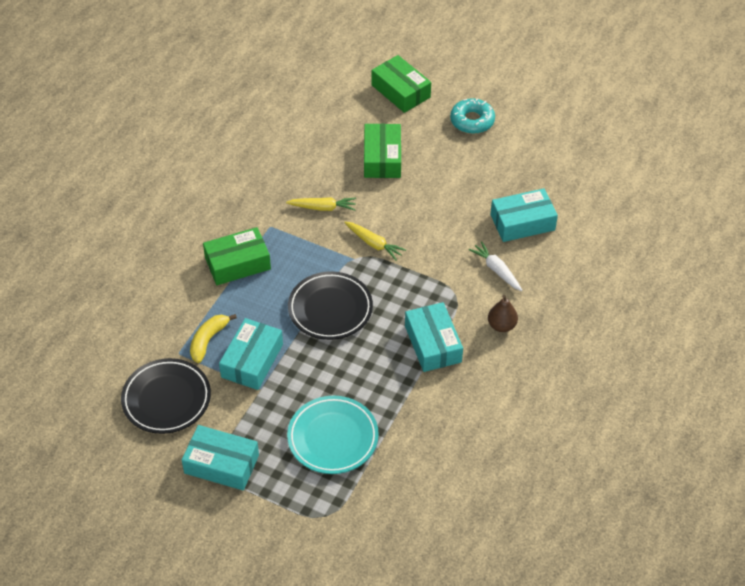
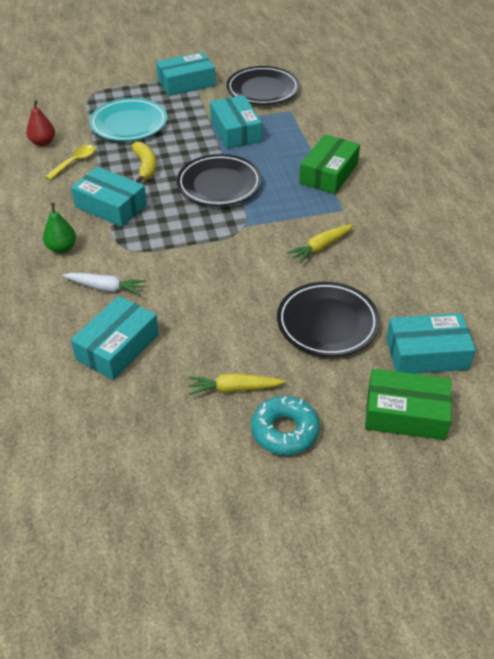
camera: 140 degrees right, 5 degrees down
yellow banana [190,314,237,363] -> yellow banana moved to [131,142,156,183]
yellow carrot [344,222,406,261] -> yellow carrot moved to [189,373,285,395]
green box [364,124,401,178] -> black plate [277,282,380,357]
brown pear [488,295,518,332] -> green pear [43,203,76,253]
none -> red pear [26,100,55,146]
none -> yellow spoon [45,145,95,180]
none -> turquoise box [386,313,476,374]

